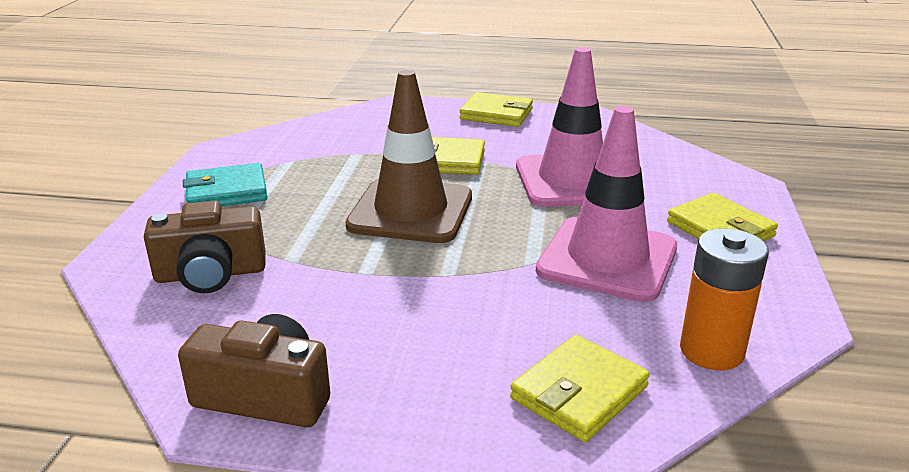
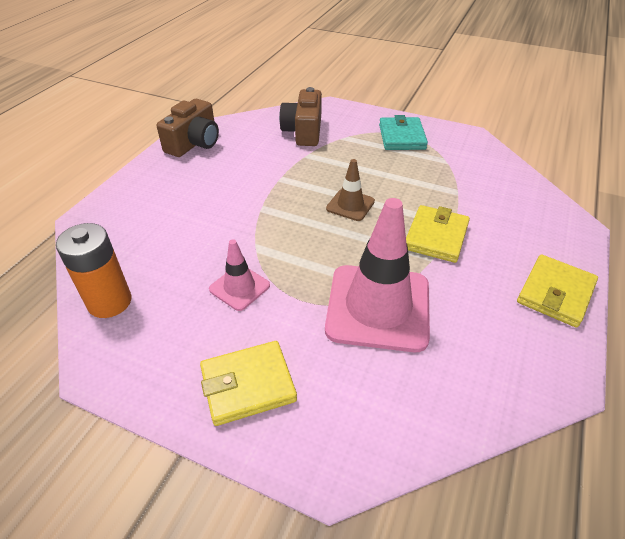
camera: 105 degrees right, 15 degrees up
brown traffic cone [346,70,472,243] -> brown traffic cone [326,159,375,221], size x0.49
yellow wallet [510,335,650,442] -> none
pink traffic cone [536,106,677,302] -> pink traffic cone [209,239,270,311], size x0.49

